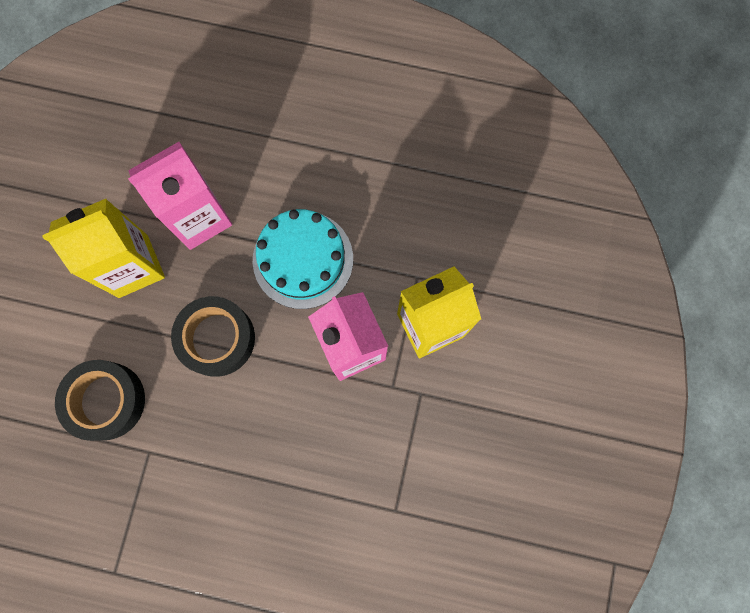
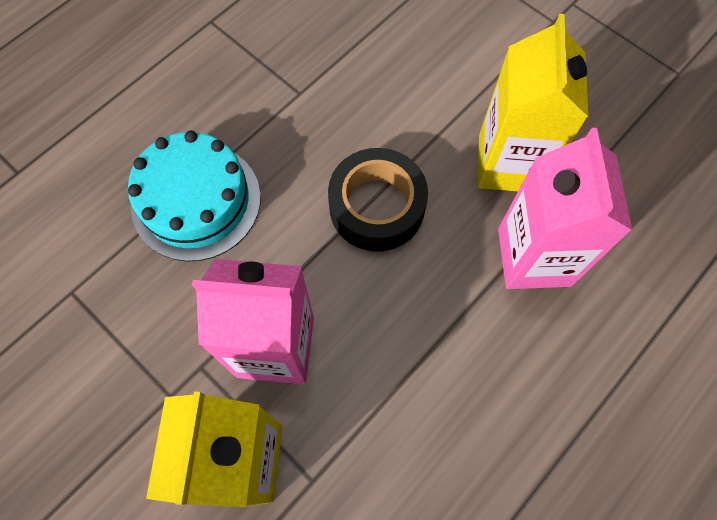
camera: 120 degrees right, 10 degrees down
black tape [55,360,145,441] -> none
turquoise cake [253,209,353,309] -> turquoise cake moved to [128,131,261,261]

